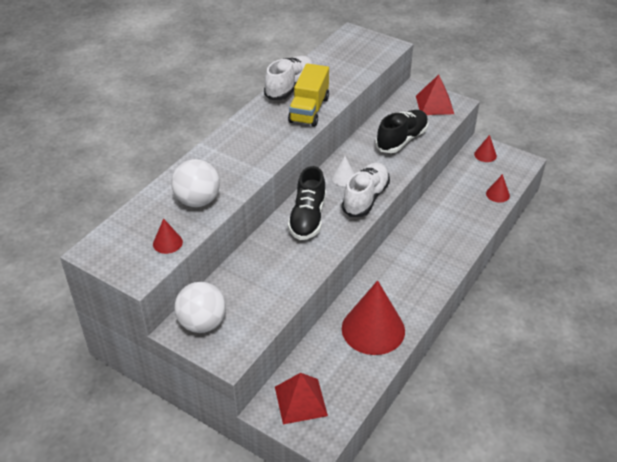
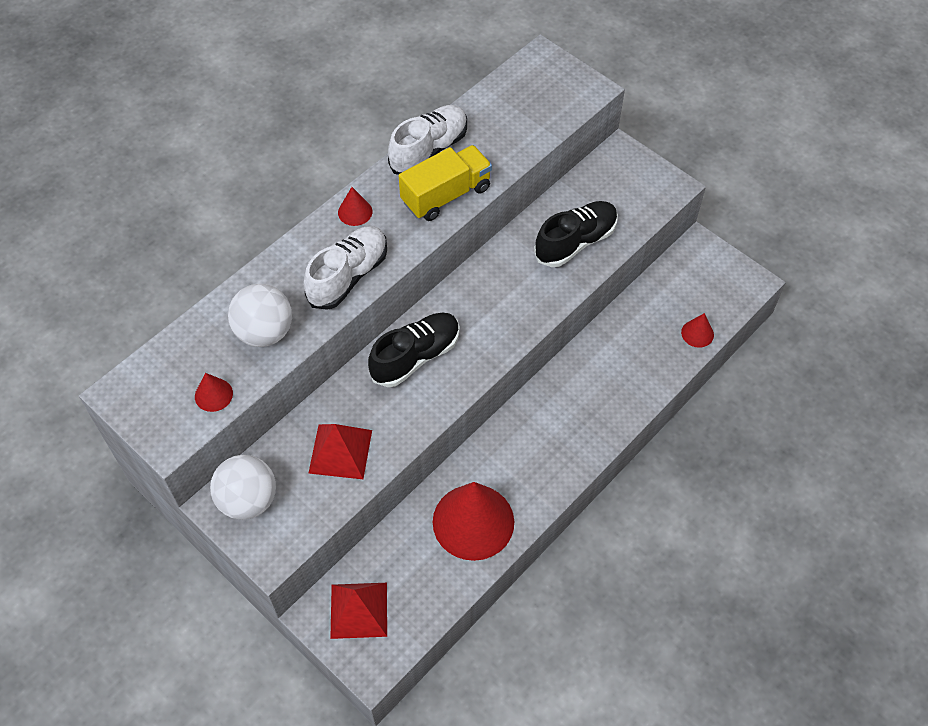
camera: 10 degrees right, 15 degrees up
yellow truck [288,63,329,127] -> yellow truck turned 150 degrees counterclockwise [399,145,492,221]
black shoe [288,166,326,240] -> black shoe turned 150 degrees counterclockwise [368,313,460,387]
white cone [332,156,355,186] -> none
white shoe [342,163,390,217] -> white shoe moved to [304,226,387,310]
red pyramid [416,75,454,115] -> red pyramid moved to [308,424,372,479]
red cone [474,135,497,162] -> red cone moved to [338,187,372,226]

